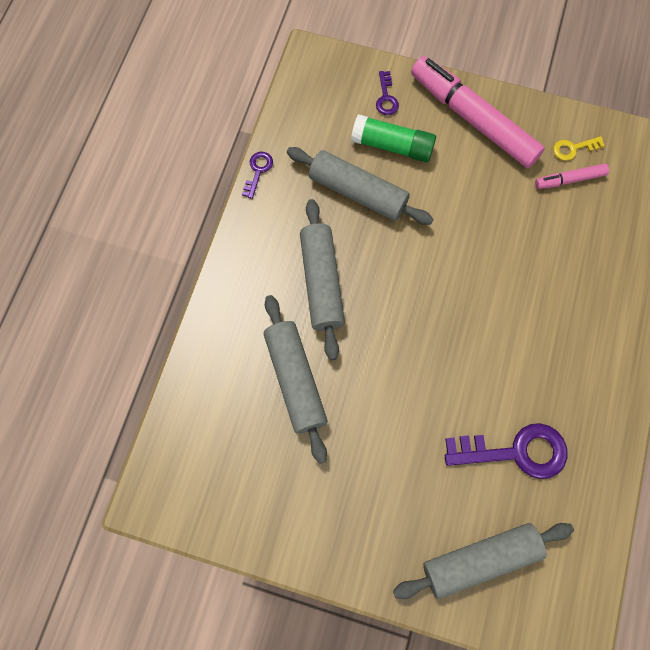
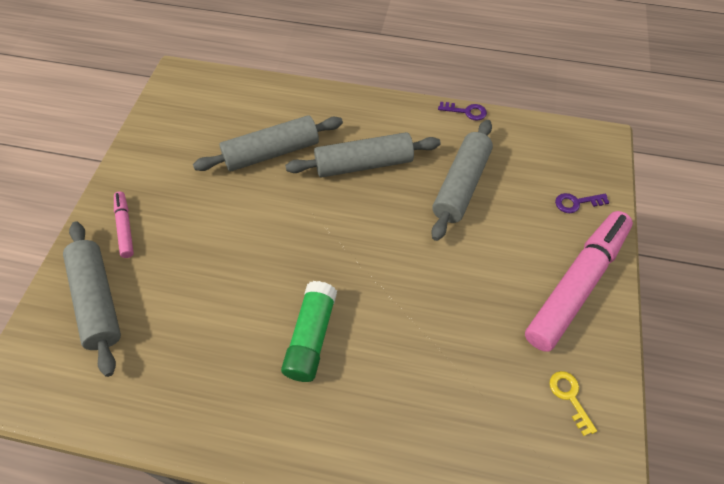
camera: 85 degrees right, 15 degrees down
green glue stick [351,114,436,162] -> green glue stick moved to [281,281,337,382]
purple key [445,423,568,479] -> none
pink marker [535,164,609,189] -> pink marker moved to [114,191,134,258]

